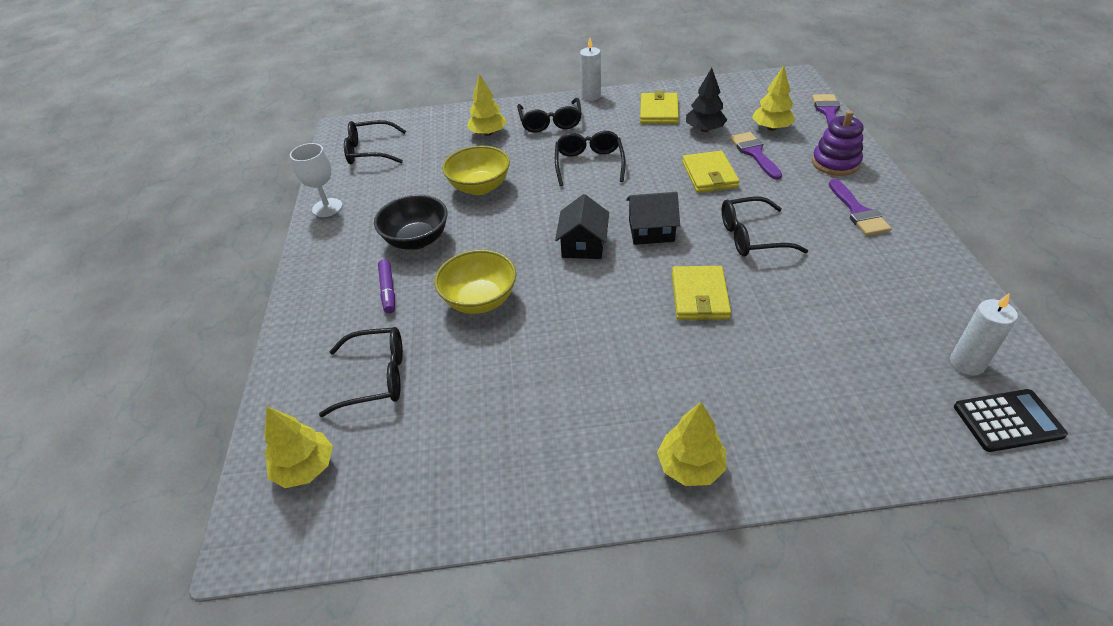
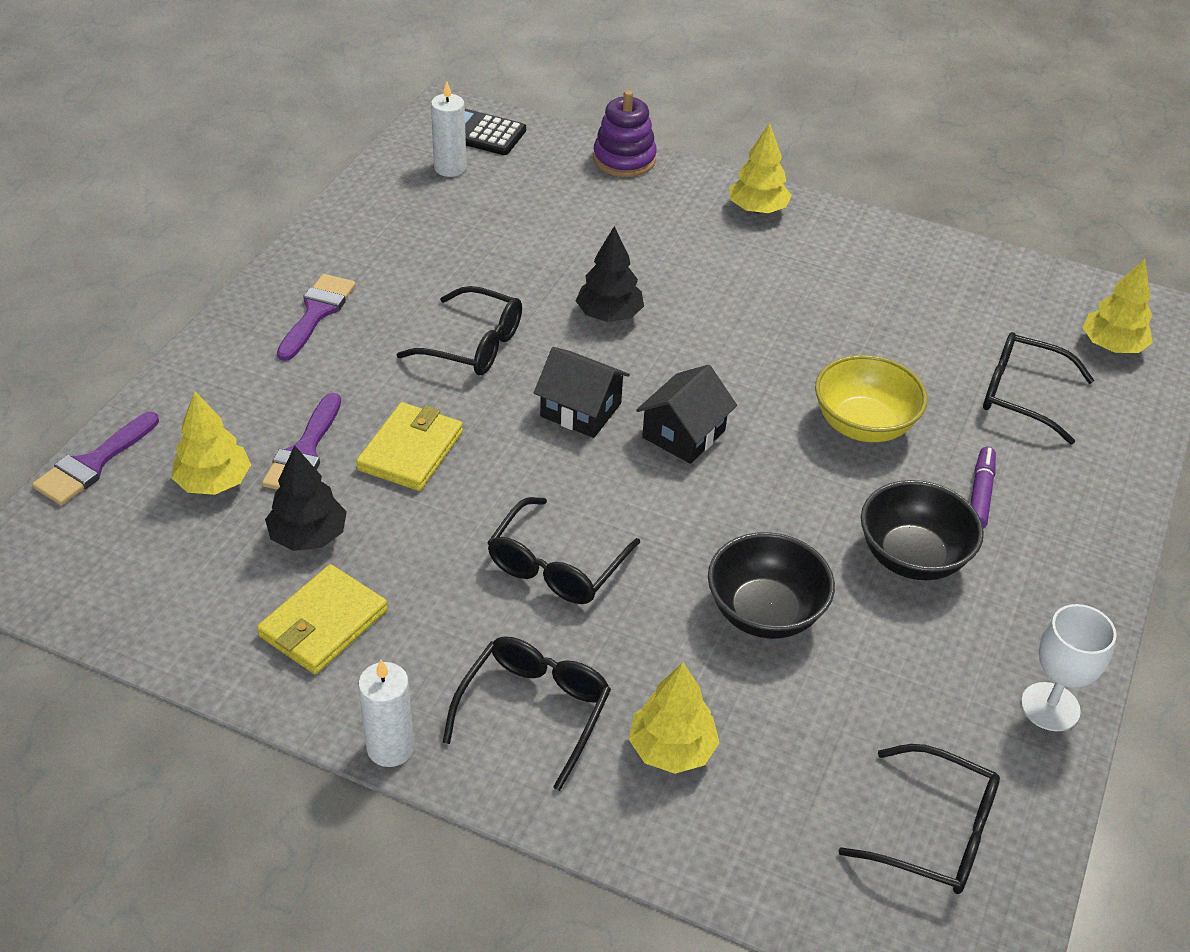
camera: 155 degrees left, 0 degrees up
yellow bowl [442,146,510,195] -> black bowl [708,532,835,639]
yellow wallet [672,266,731,320] -> black tree [576,226,644,322]
purple stacking toy [812,110,863,176] -> purple stacking toy moved to [593,90,657,177]

